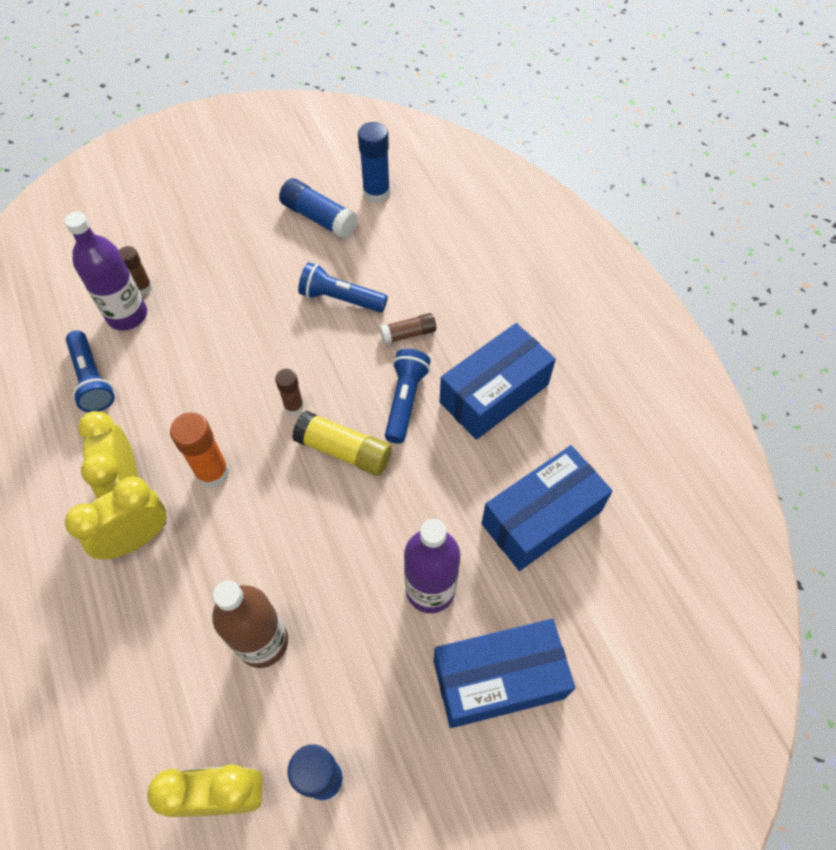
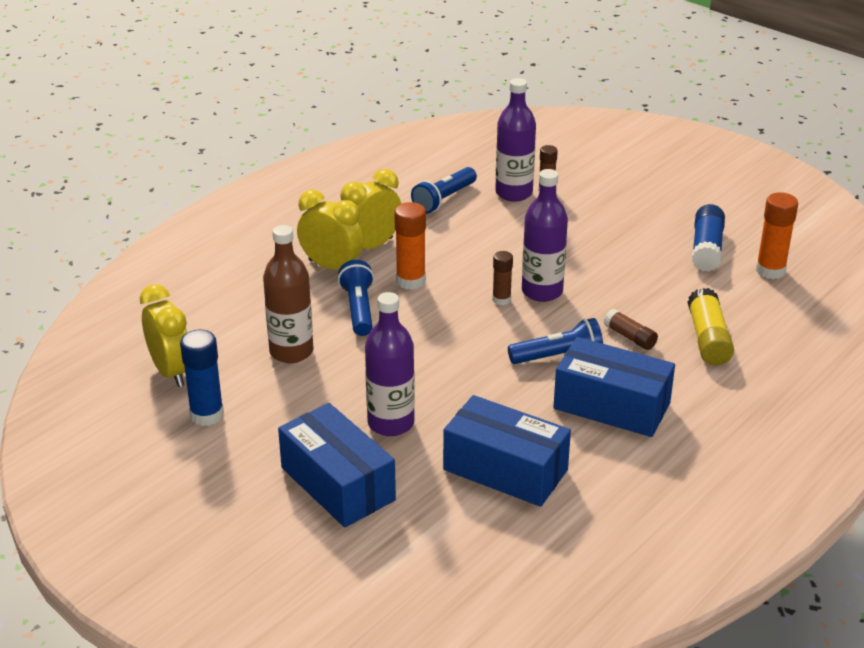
camera: 65 degrees right, 25 degrees down
yellow glue stick [292,410,392,476] -> yellow glue stick moved to [688,288,734,365]
blue flashlight [298,262,388,312] -> blue flashlight moved to [338,260,374,336]
blue glue stick [358,122,390,203] -> orange glue stick [756,192,798,279]
none -> purple bottle [522,169,568,302]

